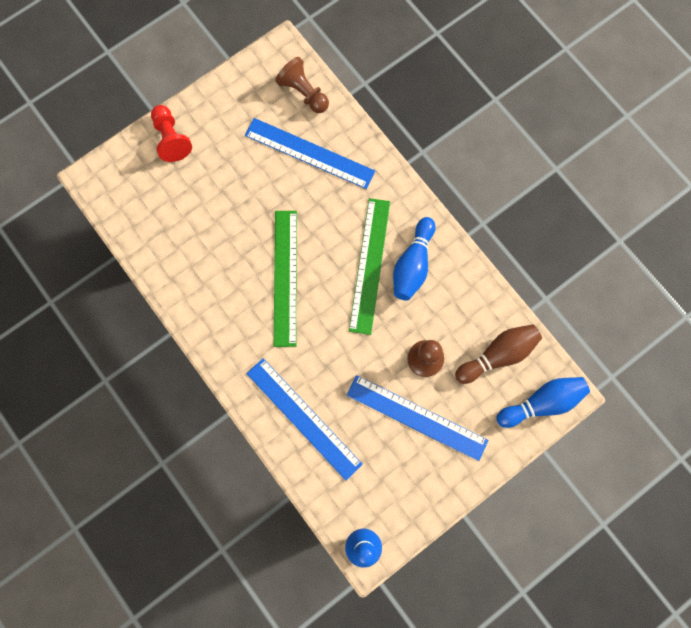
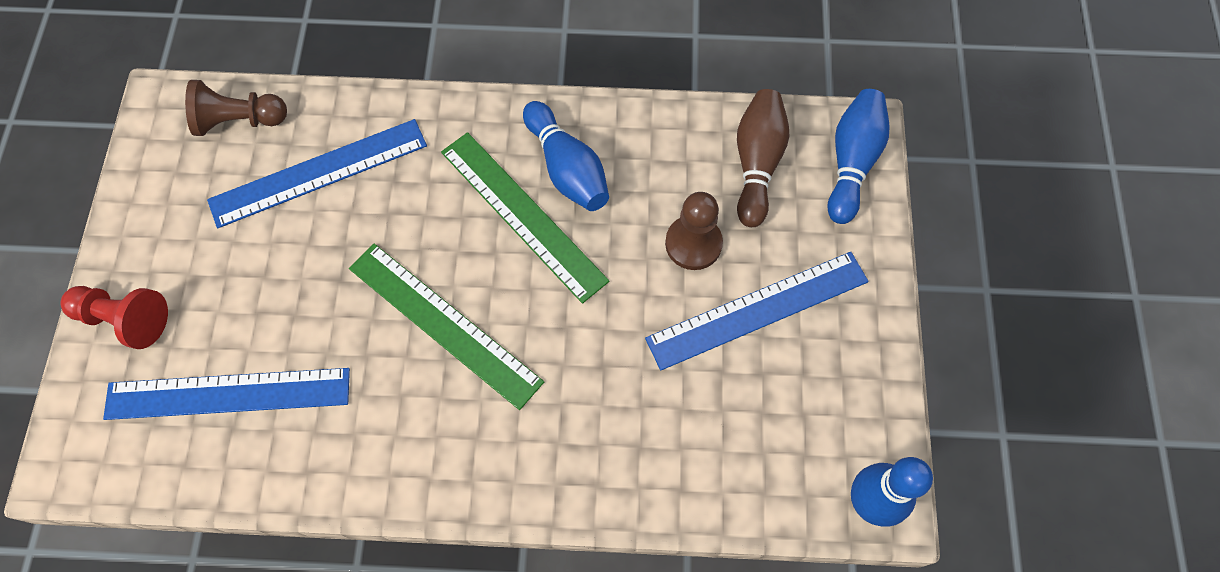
camera: 50 degrees left, 10 degrees down
blue ruler [246,358,363,481] -> blue ruler moved to [103,368,350,420]

